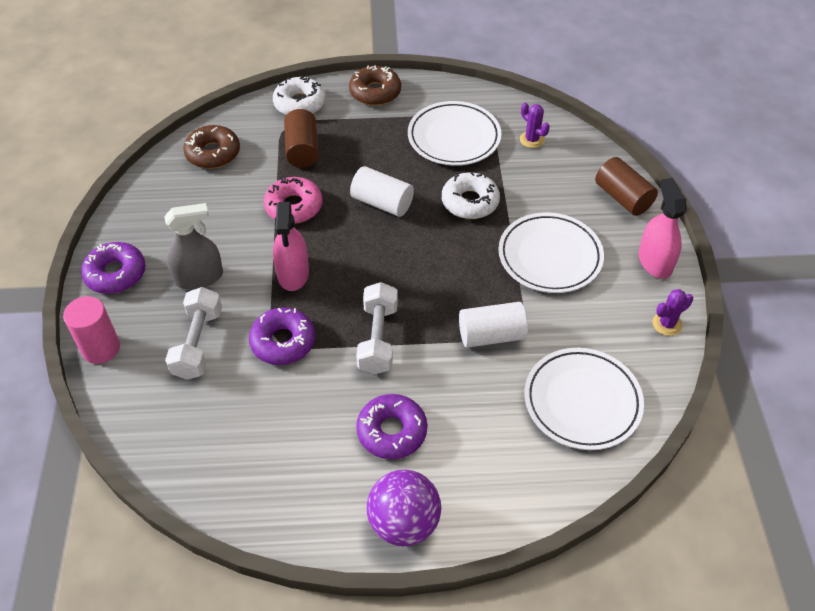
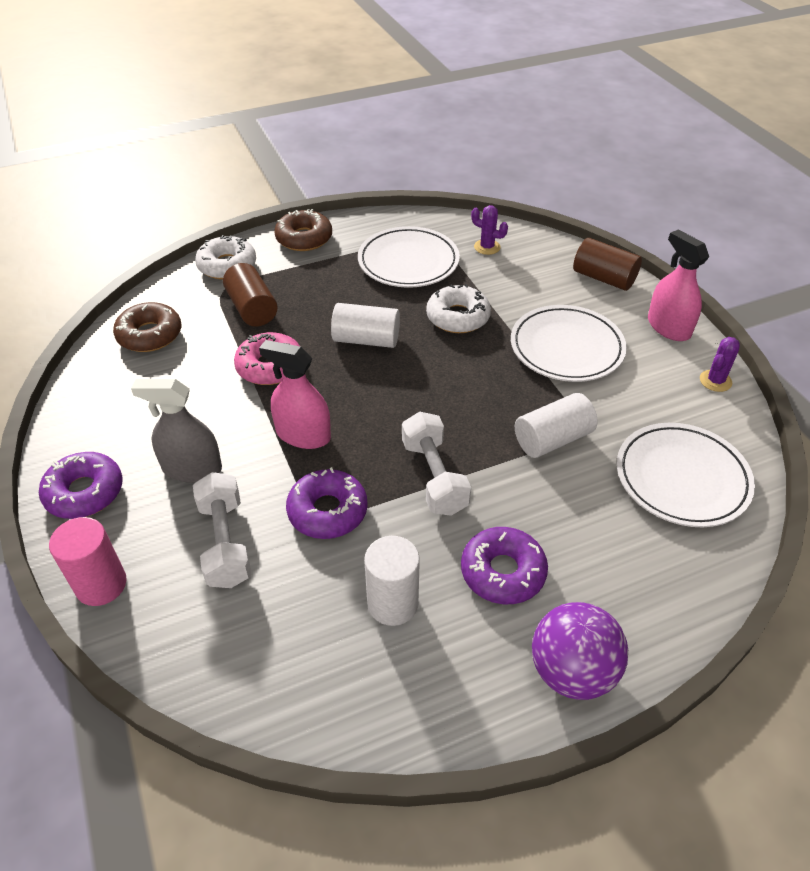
camera: 20 degrees left, 5 degrees down
grey spray bottle [164,203,223,290] -> grey spray bottle turned 135 degrees counterclockwise [131,379,222,483]
pink spray bottle [273,202,309,291] -> pink spray bottle turned 135 degrees clockwise [259,340,331,449]
none -> white cylinder [364,536,420,626]

